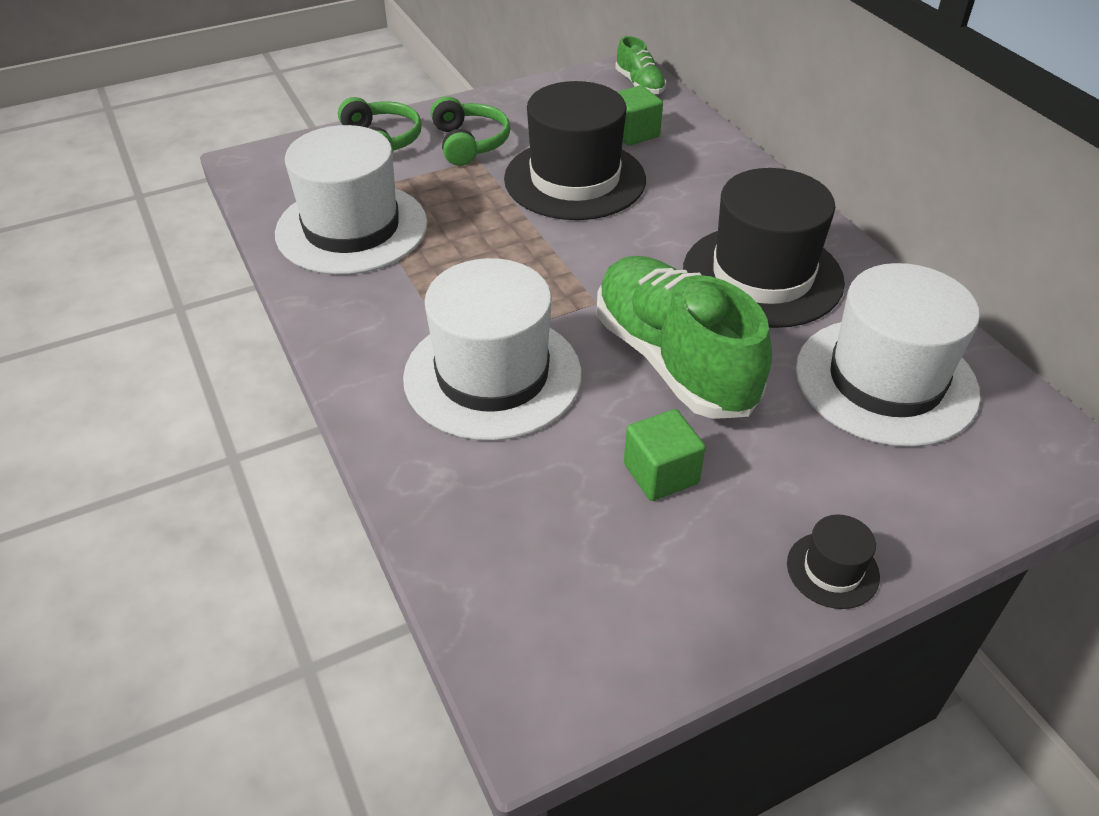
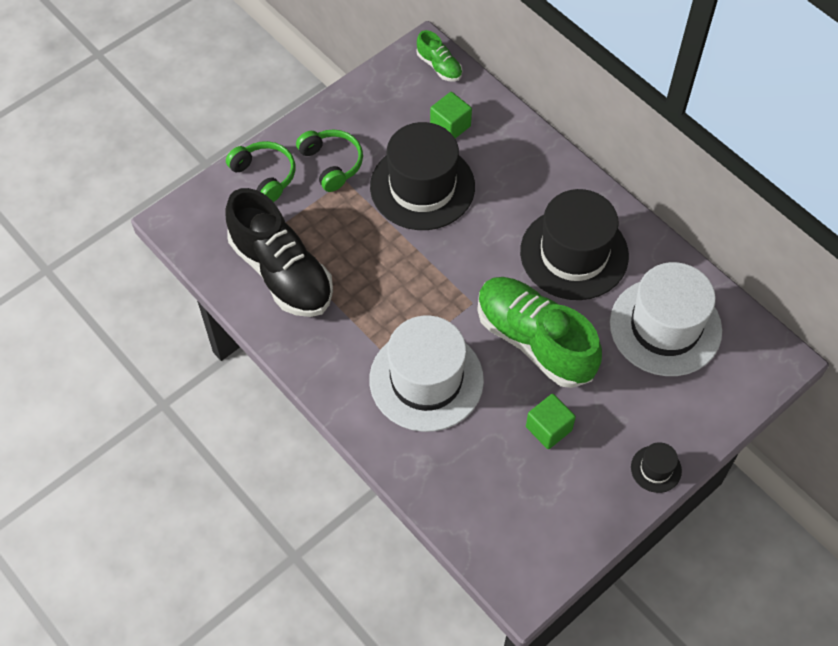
camera: 15 degrees left, 15 degrees up
white hat [275,125,427,275] -> black shoe [225,188,333,317]

